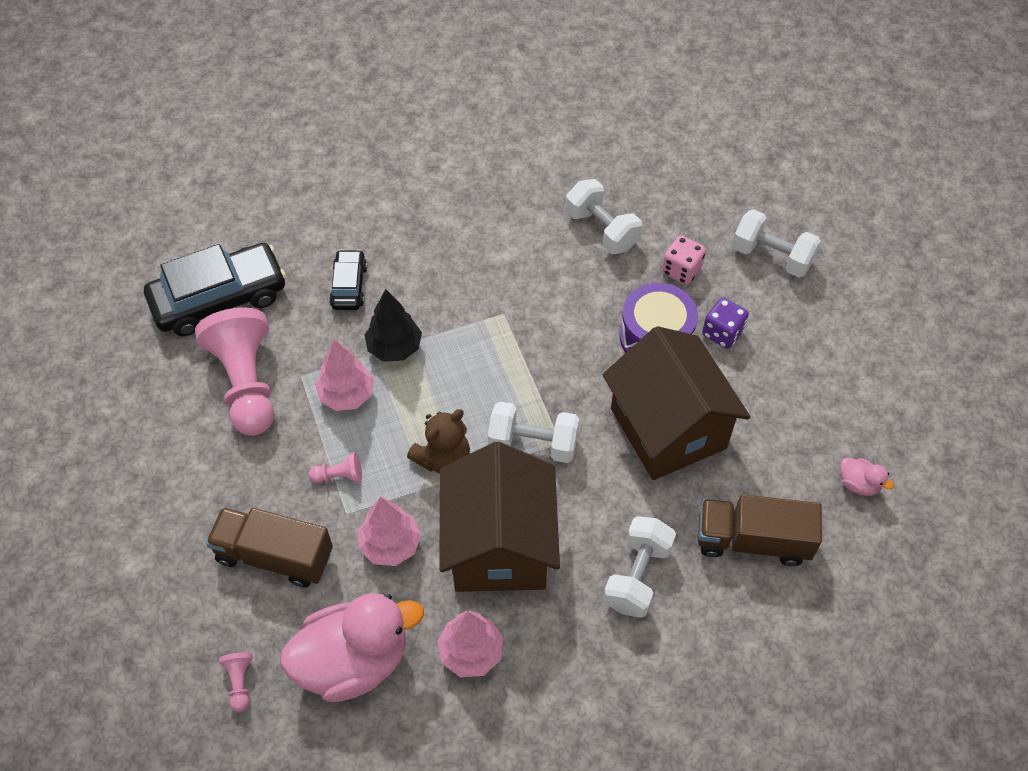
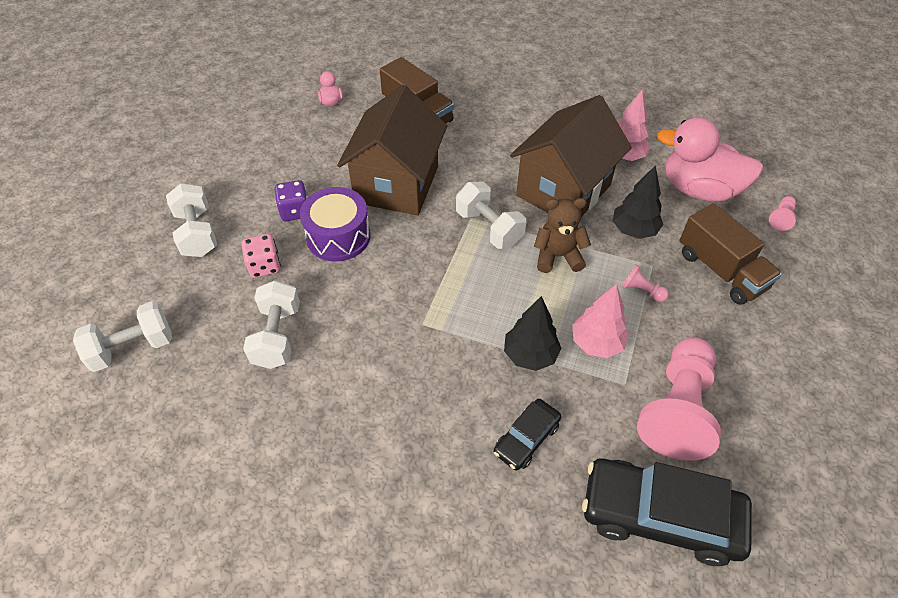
camera: 140 degrees left, 5 degrees down
pink tree [359,497,421,566] -> black tree [613,165,663,239]
white dumbbell [603,516,676,618] -> white dumbbell moved to [73,301,172,372]

